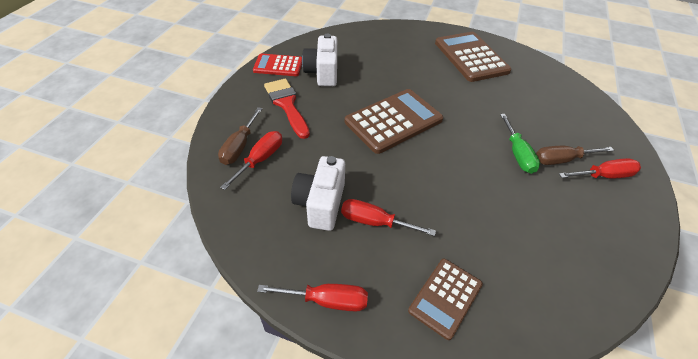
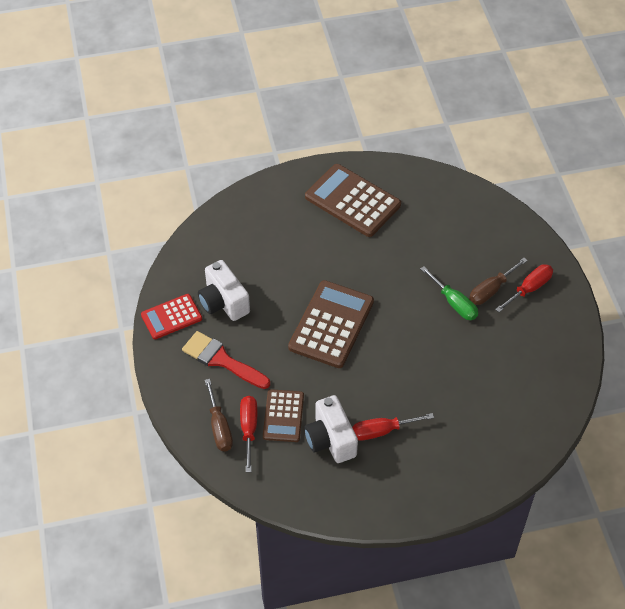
camera: 30 degrees left, 5 degrees up
red screwdriver [257,284,368,312] -> none
brown calculator [408,258,483,340] -> brown calculator moved to [263,389,304,442]

